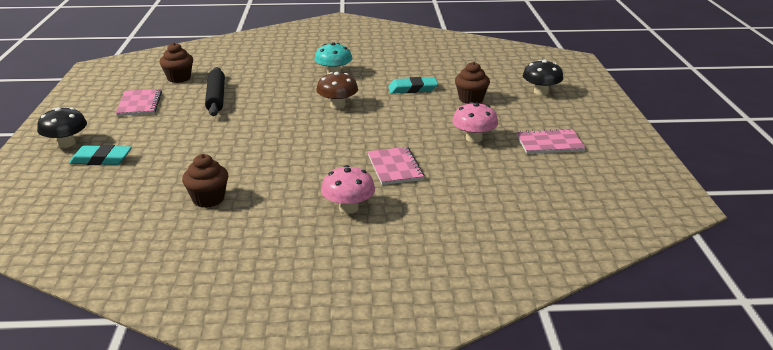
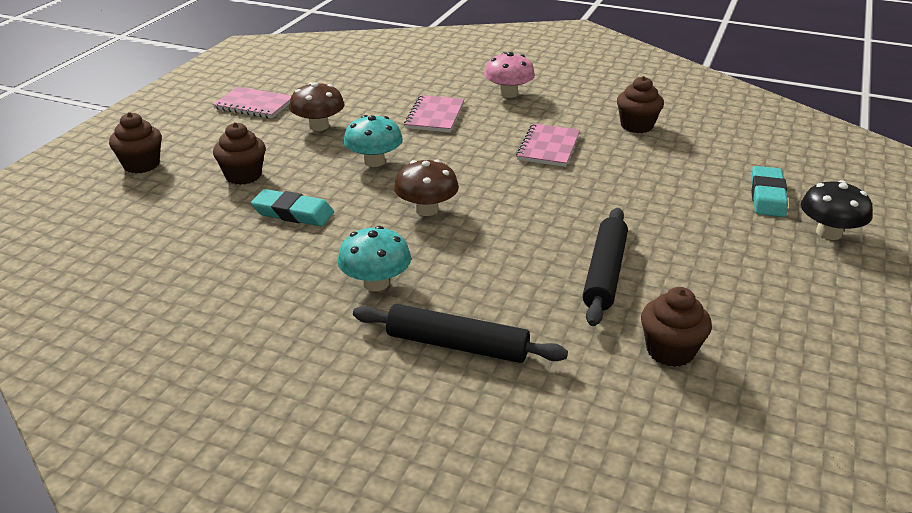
camera: 155 degrees left, 5 degrees up
turquoise eraser [69,145,132,165] -> turquoise eraser turned 75 degrees clockwise [751,166,788,217]
pink notebook [116,89,162,116] -> pink notebook moved to [516,123,580,167]
pink mushroom [452,102,498,143] -> brown mushroom [289,82,344,131]
black mushroom [523,59,563,95] -> brown cupcake [109,112,162,174]
none -> turquoise mushroom [344,115,403,167]
none -> black rolling pin [353,304,568,363]

